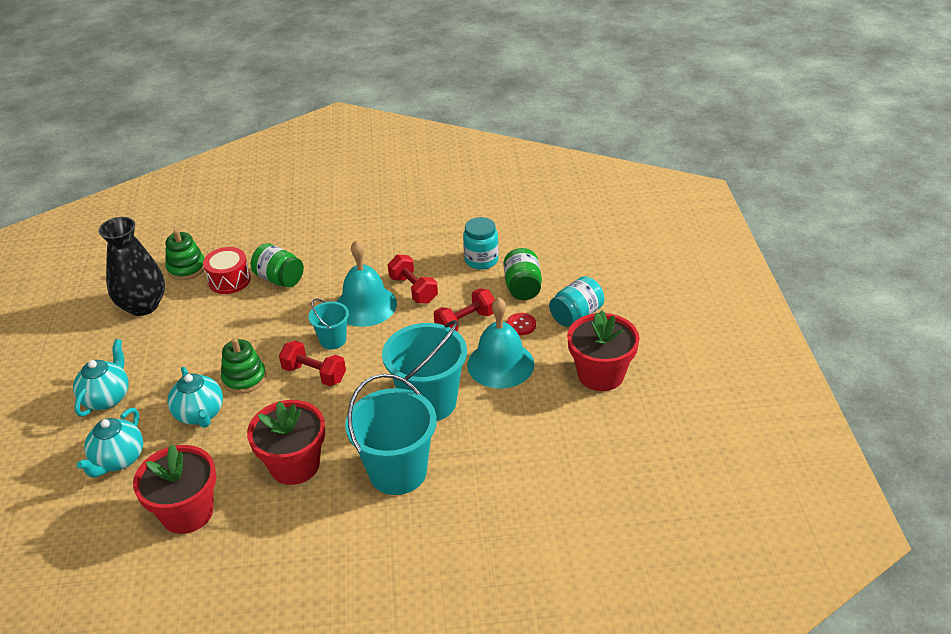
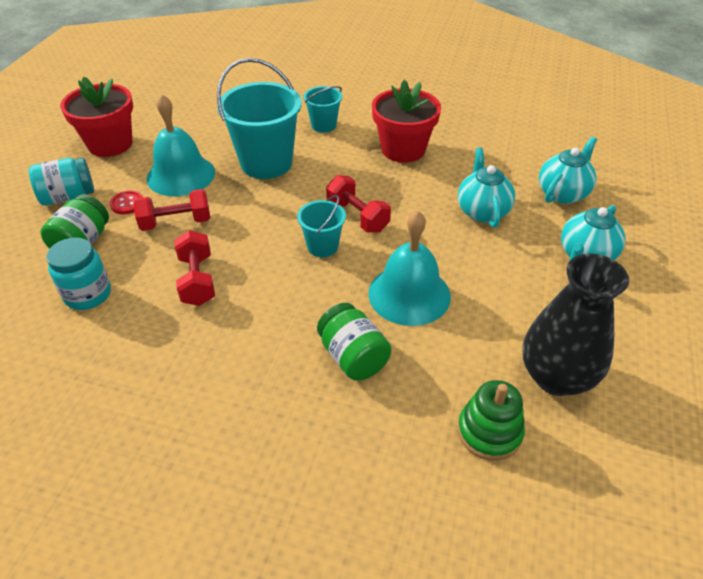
camera: 160 degrees left, 5 degrees up
red flower pot [133,444,216,534] -> none
red drum [203,247,251,294] -> none
green stacking toy [221,338,266,394] -> none
turquoise bell [336,240,397,327] -> turquoise bell moved to [368,210,451,326]
turquoise bucket [345,373,437,495] -> turquoise bucket [303,86,342,133], size x0.52

